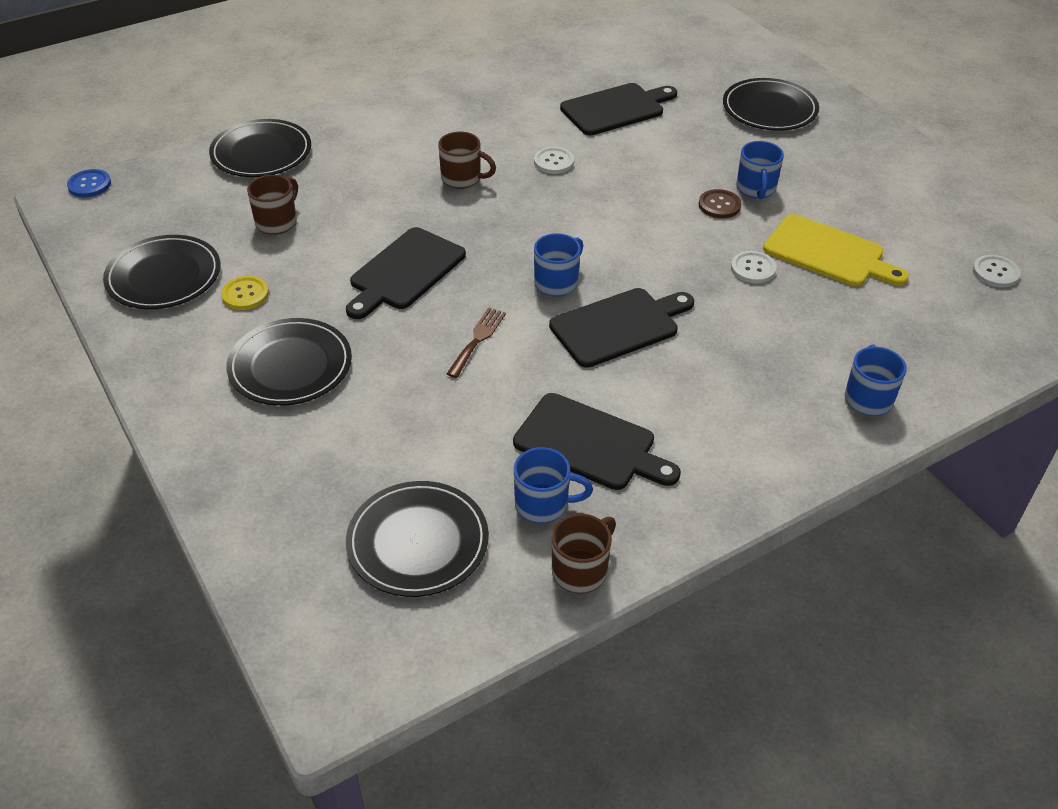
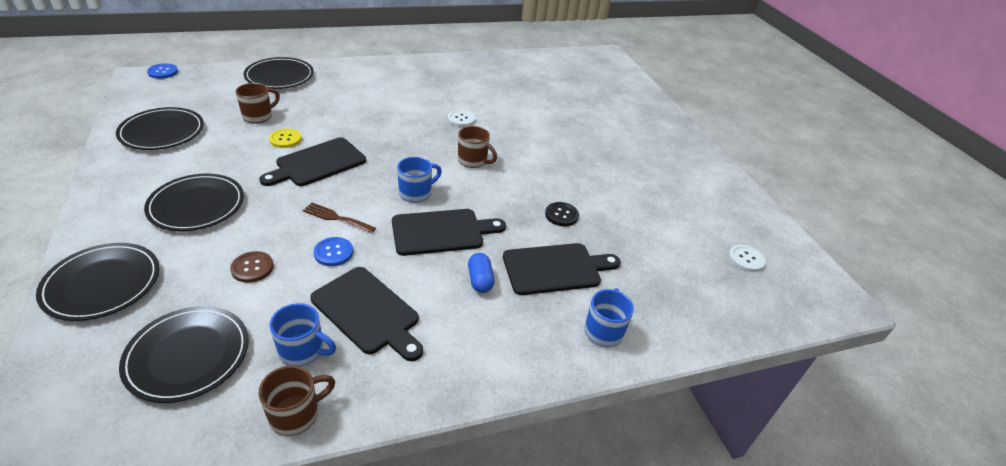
camera: 10 degrees right, 5 degrees down
yellow button [221,276,269,310] -> yellow button moved to [269,128,302,148]
brown mug [438,131,496,189] -> brown mug moved to [458,126,497,168]
brown fork [447,308,506,378] -> brown fork turned 105 degrees counterclockwise [303,203,376,233]
black cutting board [560,83,677,135] -> black cutting board moved to [503,243,621,295]
brown button [699,189,741,218] -> brown button moved to [230,251,274,283]
black plate [723,78,819,131] -> black plate moved to [36,243,160,321]
white button [731,251,777,284] -> black button [545,202,579,226]
blue mug [737,141,784,199] -> none
yellow cutting board [763,214,909,287] -> none
none -> blue button [314,237,353,266]
none -> blue capsule [468,253,494,293]

